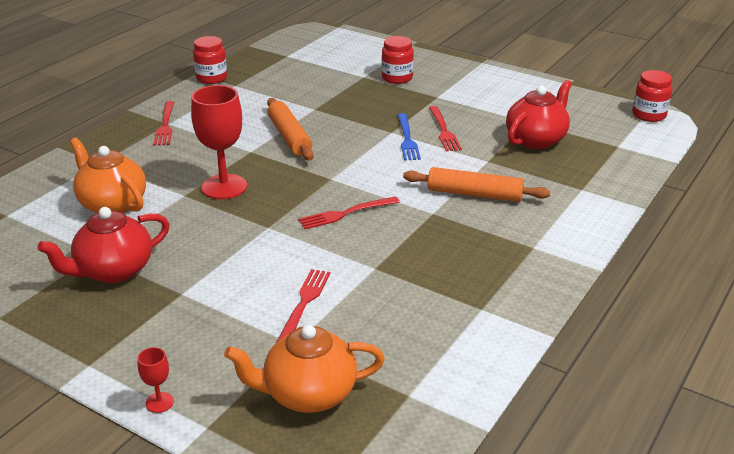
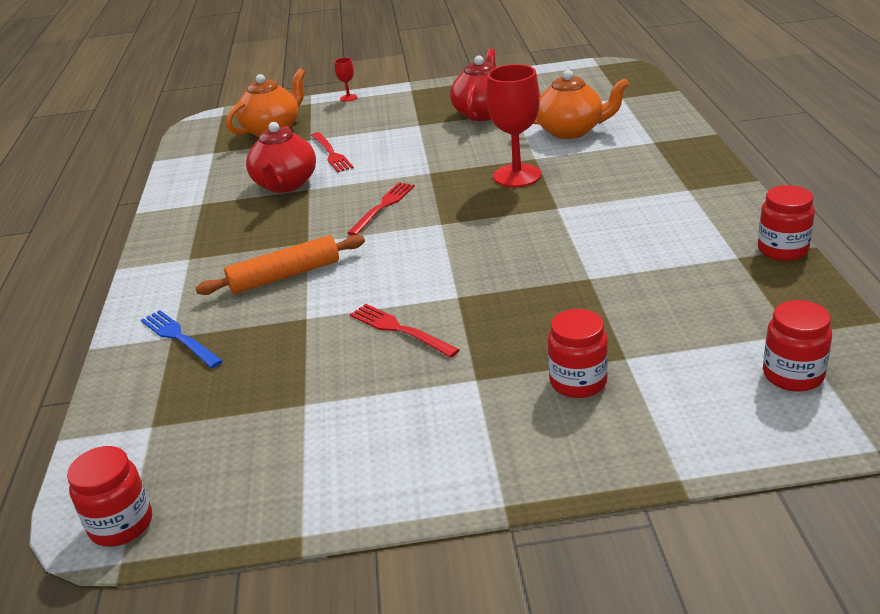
camera: 145 degrees right, 0 degrees up
red fork [153,101,174,146] -> none
orange rolling pin [267,98,314,161] -> none
blue fork [398,113,421,160] -> blue fork moved to [141,310,223,368]
red teapot [506,80,572,149] -> red teapot moved to [246,122,316,193]
none -> red jar [763,300,832,392]

